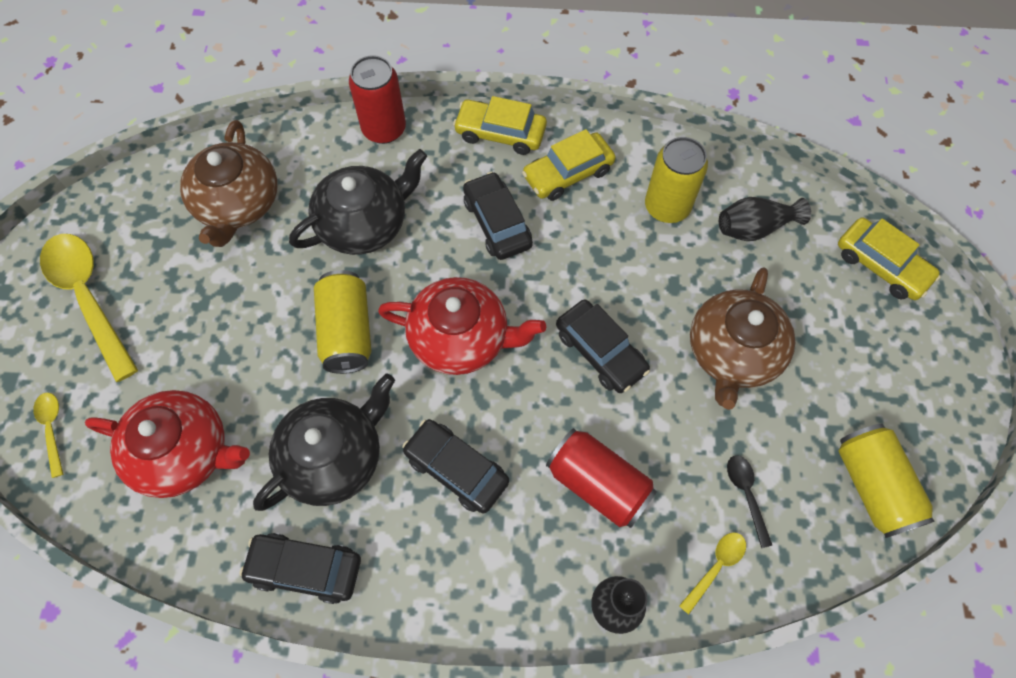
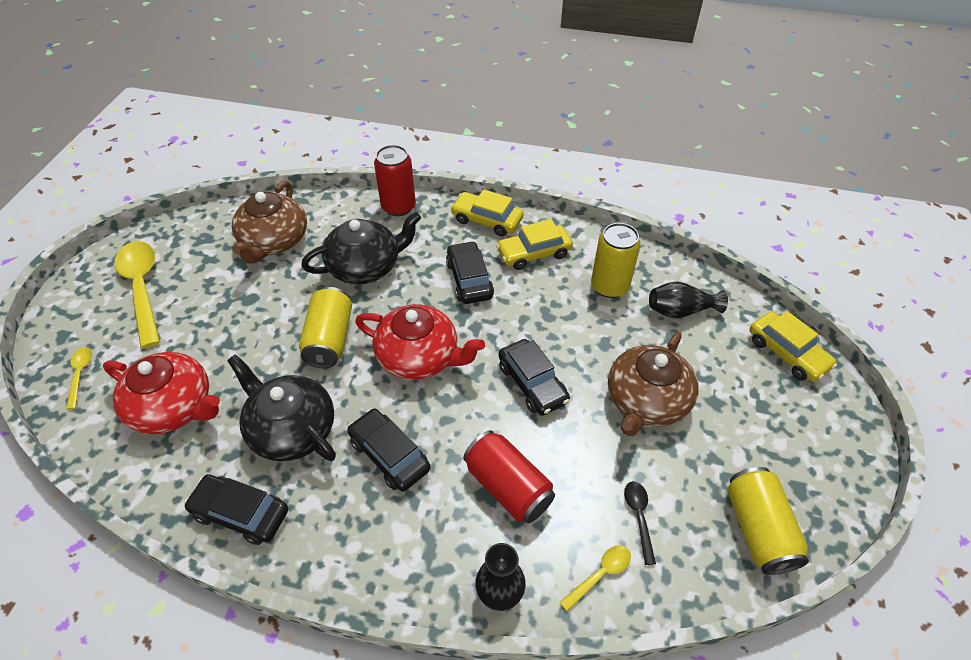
camera: 10 degrees right, 15 degrees down
black teapot [253,373,395,511] -> black teapot turned 105 degrees counterclockwise [227,354,336,461]

